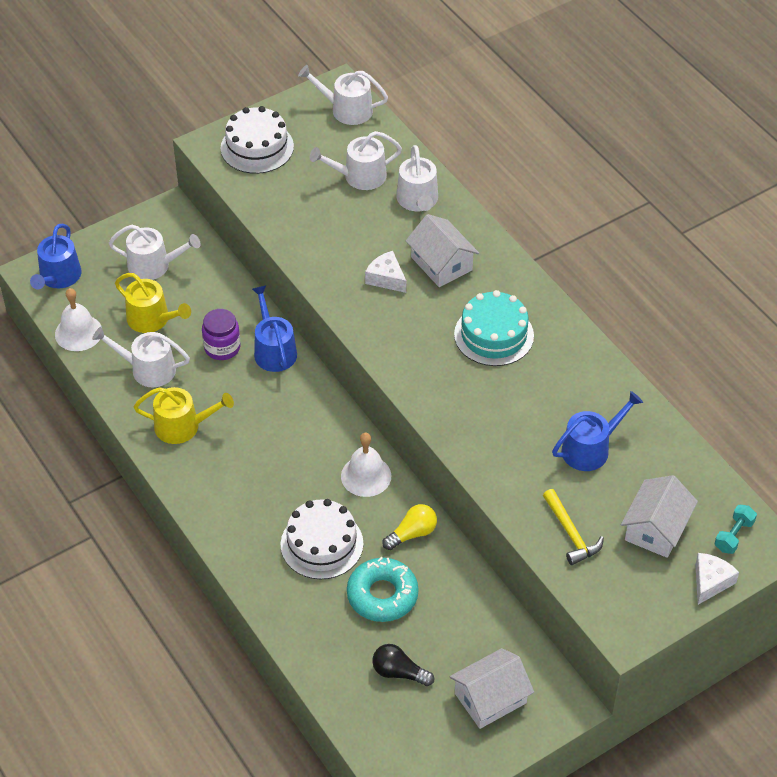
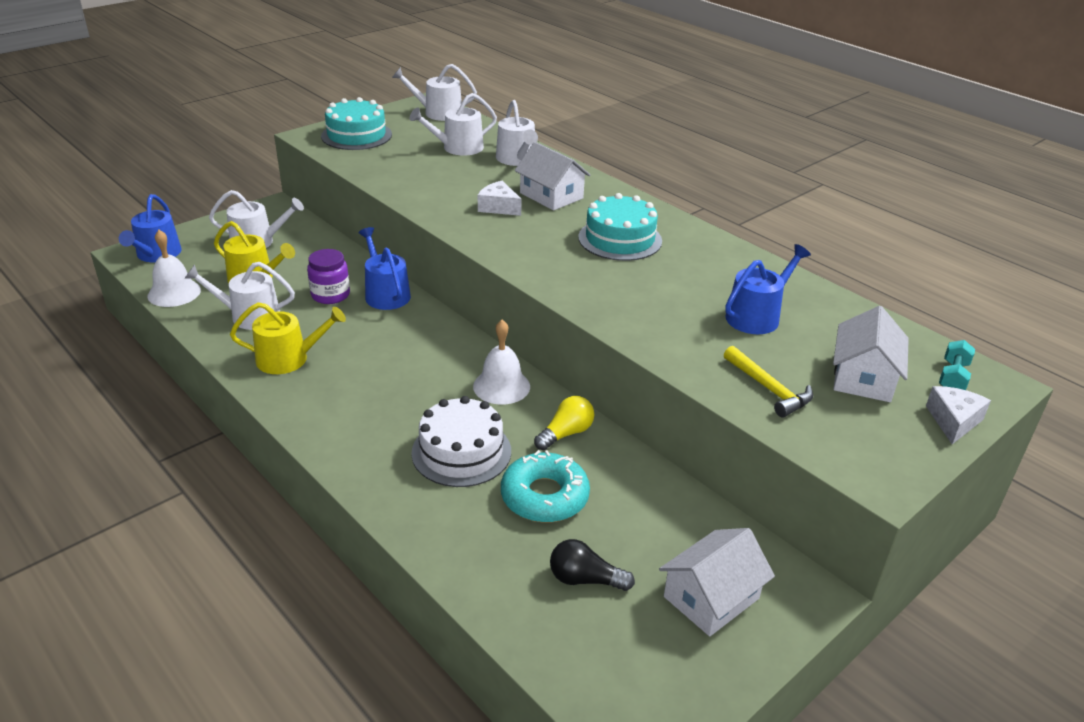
camera: 10 degrees left, 15 degrees down
white cake [220,106,294,174] -> turquoise cake [321,97,392,150]

